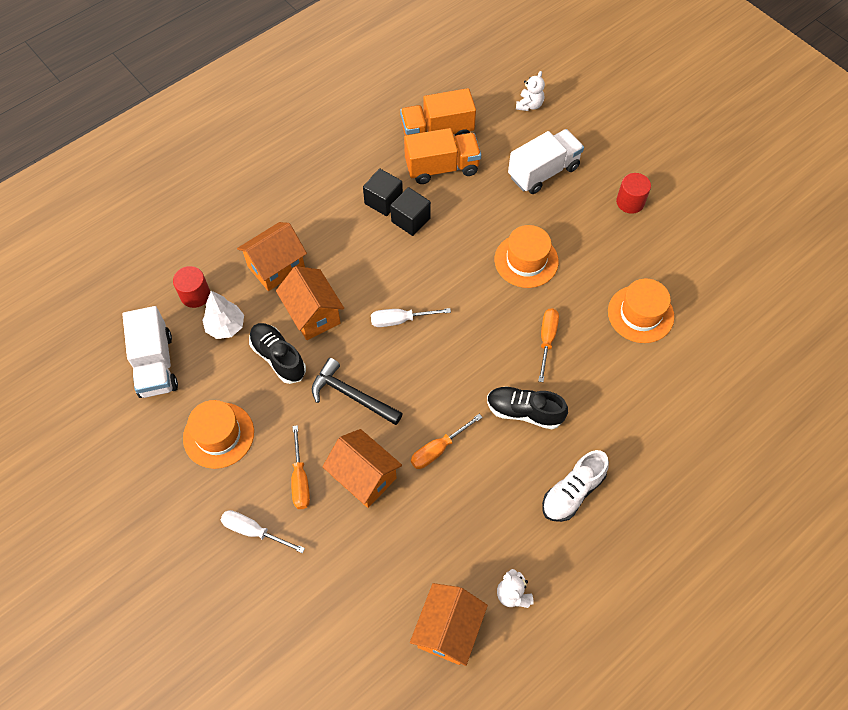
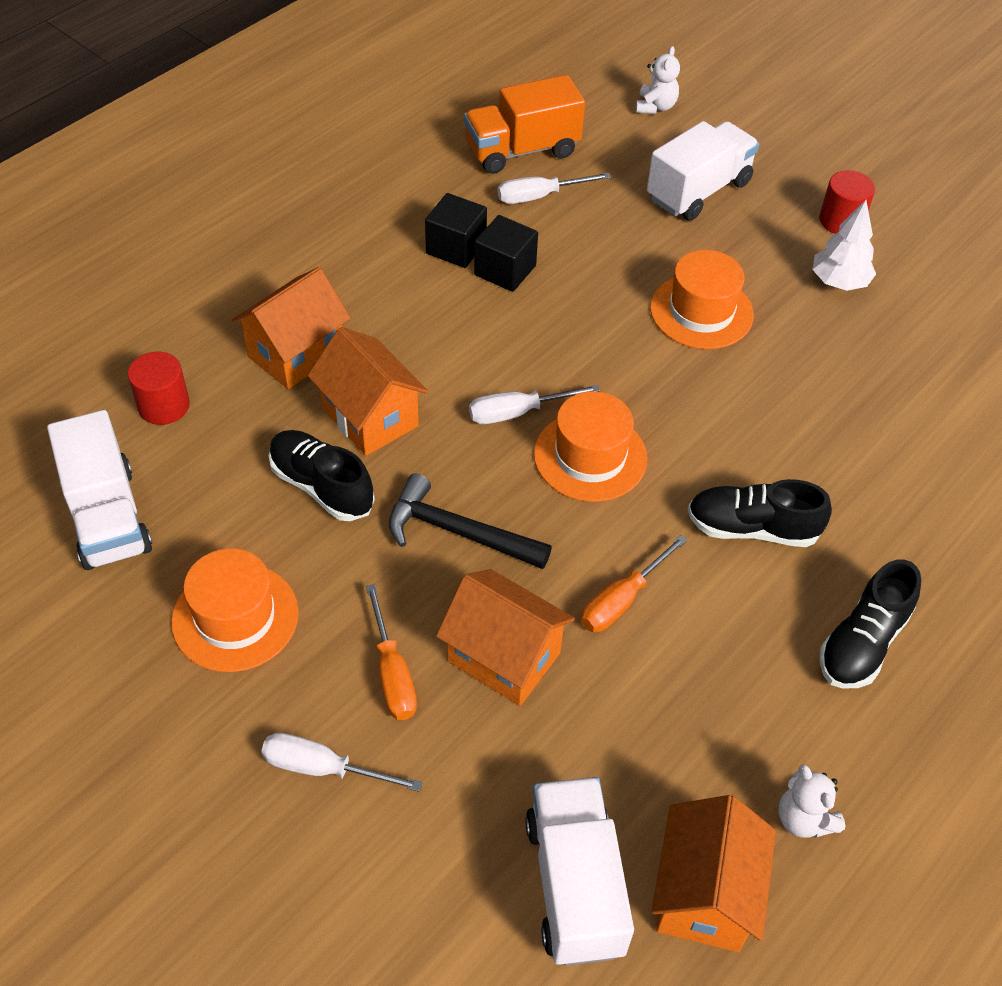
camera: 10 degrees left, 10 degrees down
white tree [202,291,244,339] -> white tree moved to [812,200,876,291]
orange truck [404,128,481,184] -> white screwdriver [498,173,611,204]
orange screwdriver [538,308,559,382] -> none
white shoe [542,450,609,522] -> black shoe [819,559,921,689]
orange hat [608,279,674,343] -> orange hat moved to [534,391,647,502]
none -> white truck [525,777,634,966]

